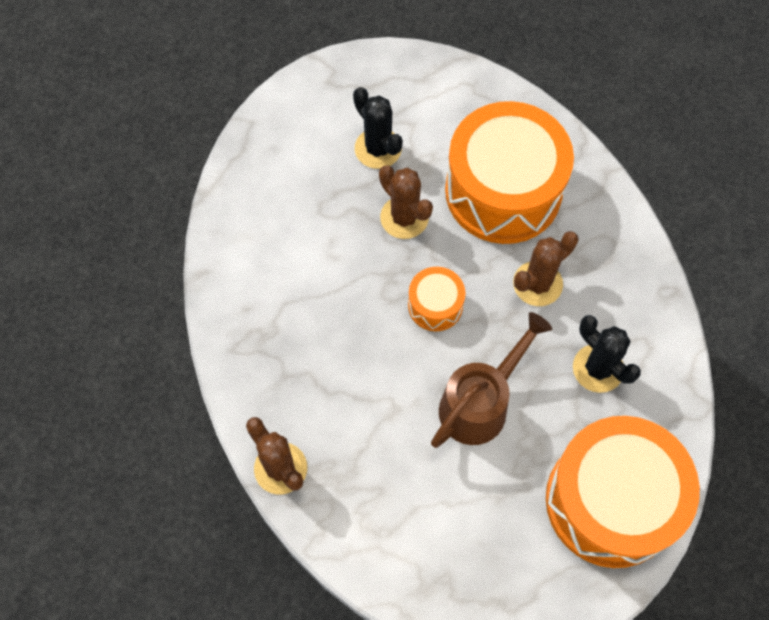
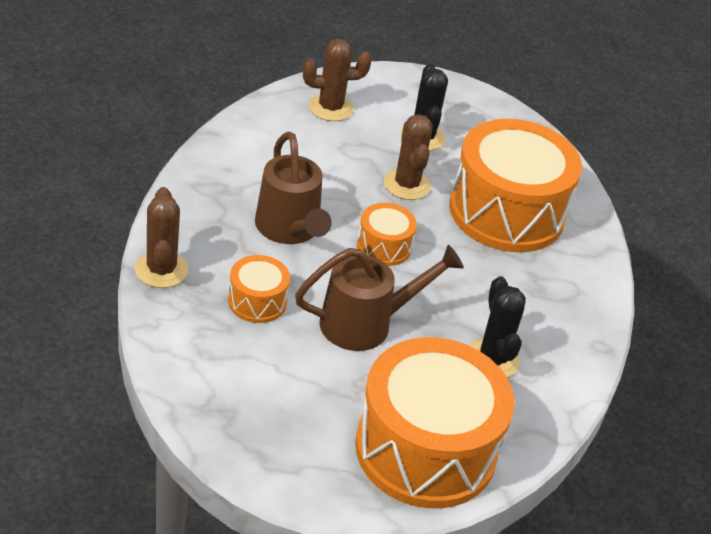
camera: 25 degrees right, 25 degrees down
brown cactus [513,231,579,306] -> brown cactus moved to [303,39,372,121]
none -> orange drum [228,255,290,323]
none -> brown watering can [255,131,332,244]

